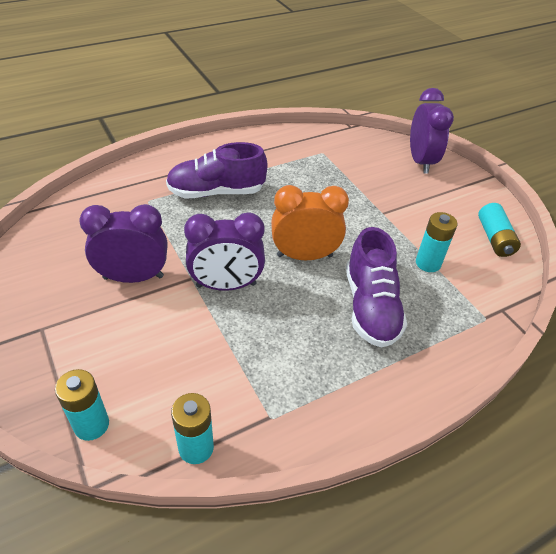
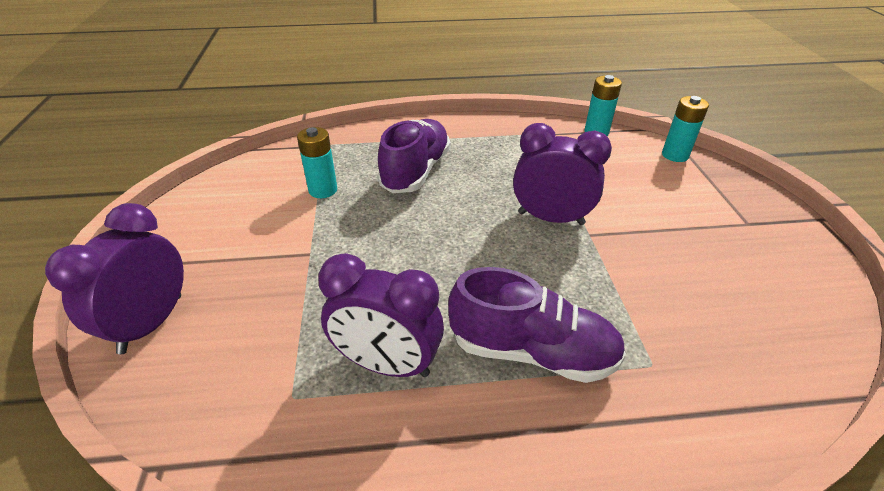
camera: 155 degrees left, 5 degrees down
purple clock [79,204,167,283] -> purple clock moved to [318,253,444,377]
orange clock [271,185,349,260] -> none
turquoise battery [478,203,521,257] -> none

